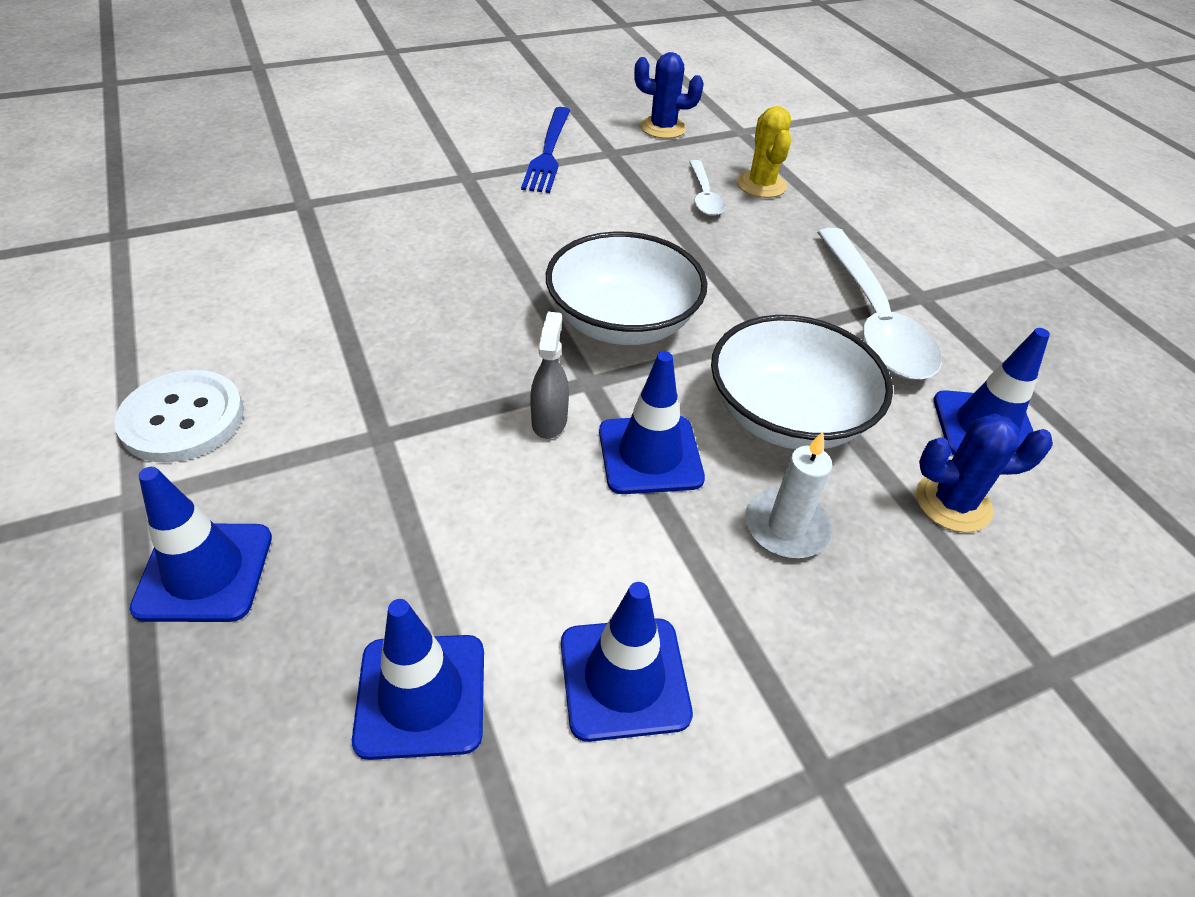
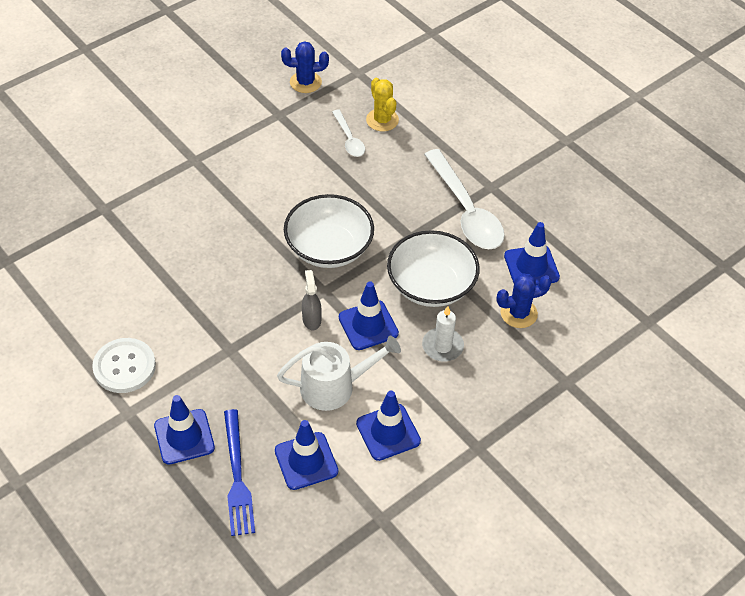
camera: 15 degrees left, 5 degrees up
blue fork [521,107,570,193] -> blue fork moved to [224,409,255,536]
none -> white watering can [277,335,401,411]

